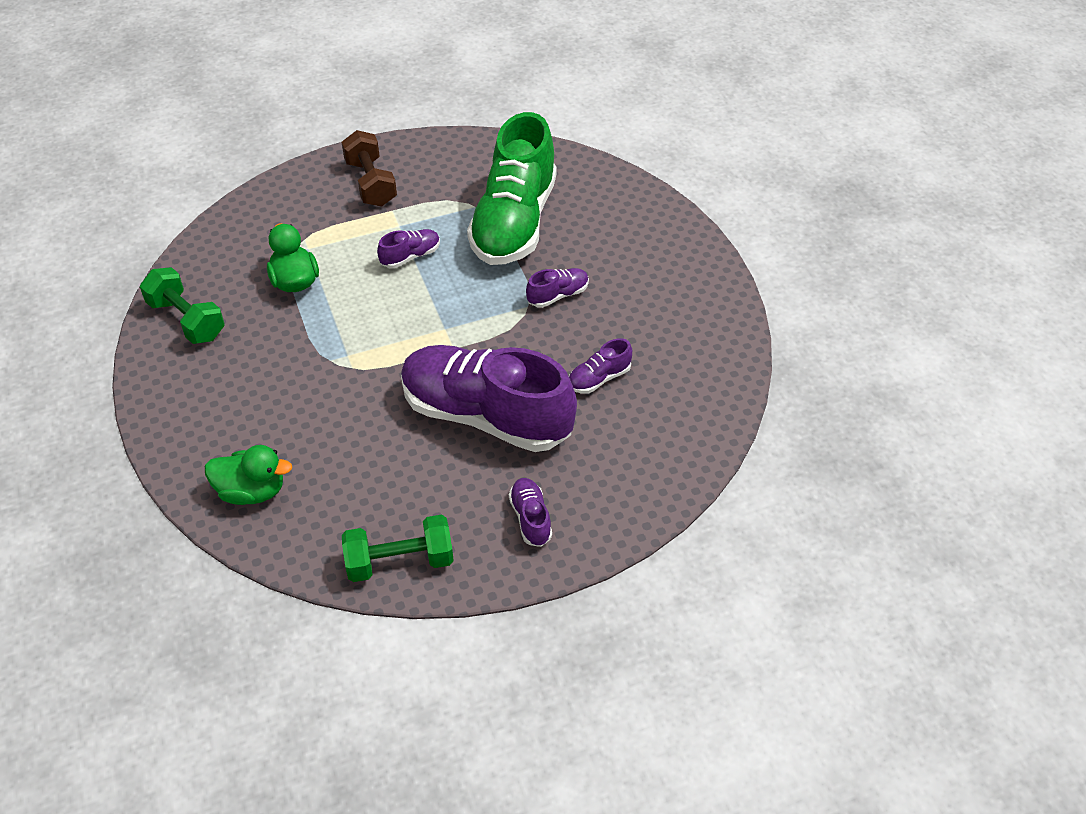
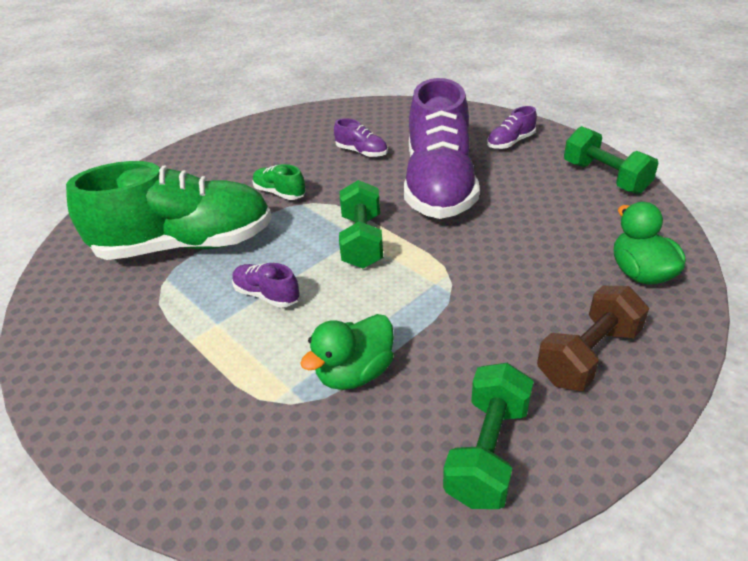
camera: 110 degrees left, 10 degrees down
brown dumbbell [342,130,397,207] -> brown dumbbell moved to [537,286,649,391]
purple shoe [526,268,589,308] -> green shoe [252,164,306,200]
none -> green dumbbell [339,180,383,269]

